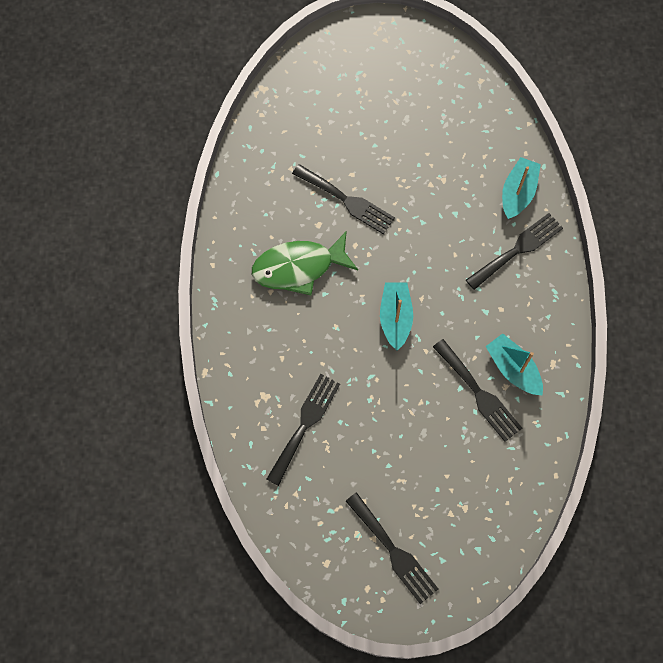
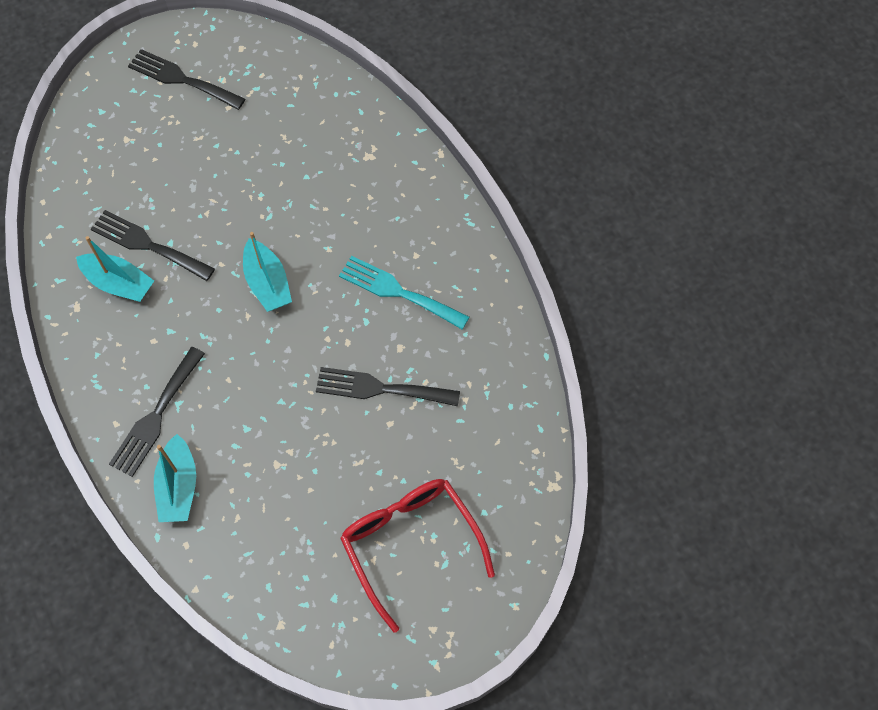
camera: 155 degrees right, 5 degrees down
green fish [252,231,358,295] -> turquoise fork [339,256,469,329]
black fork [266,374,340,486] -> none
none -> red glasses [340,479,495,633]

